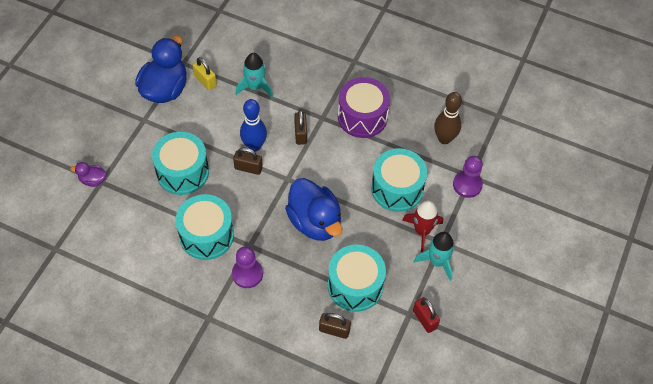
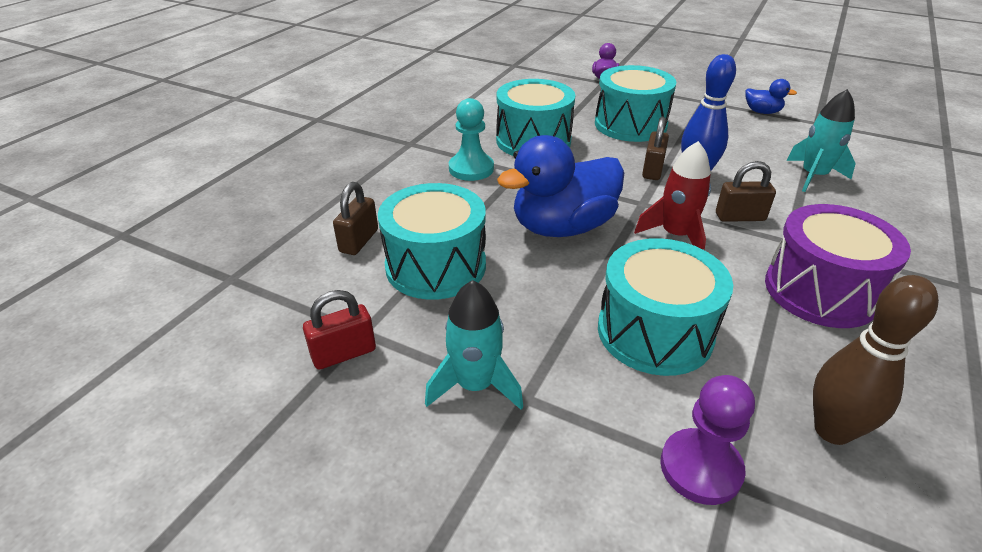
camera: 95 degrees right, 20 degrees down
blue duck [135,36,187,103] -> blue duck [745,79,797,114], size x0.45
yellow padlock [192,57,217,90] -> none
purple pawn [232,246,263,288] -> turquoise pawn [449,98,494,181]
red rocket [402,200,443,252] -> red rocket moved to [634,141,711,250]

